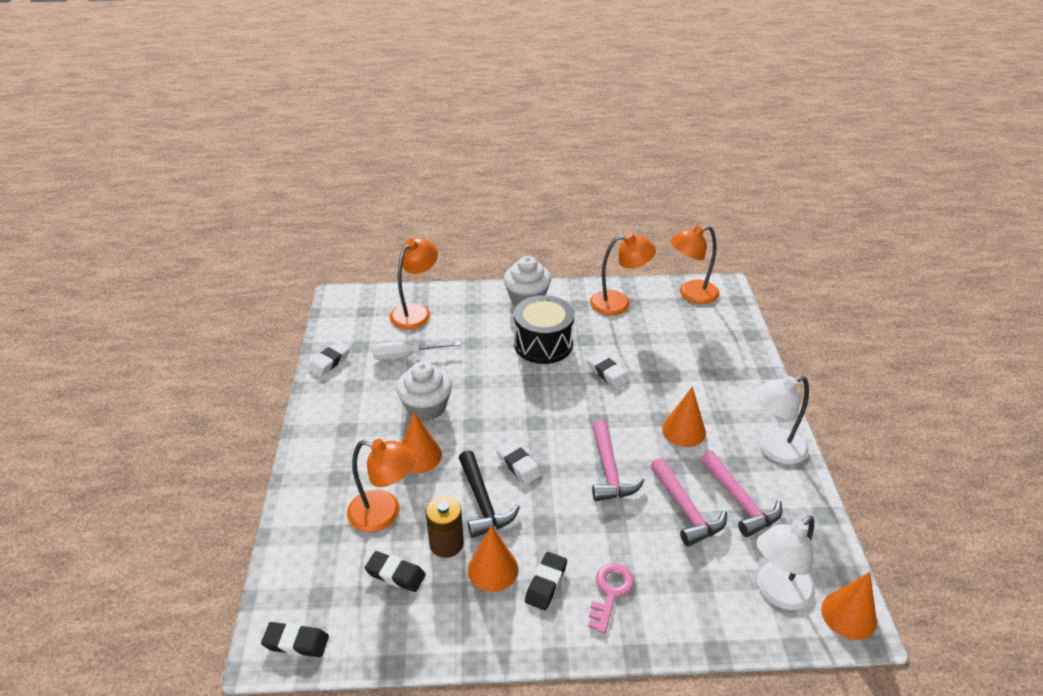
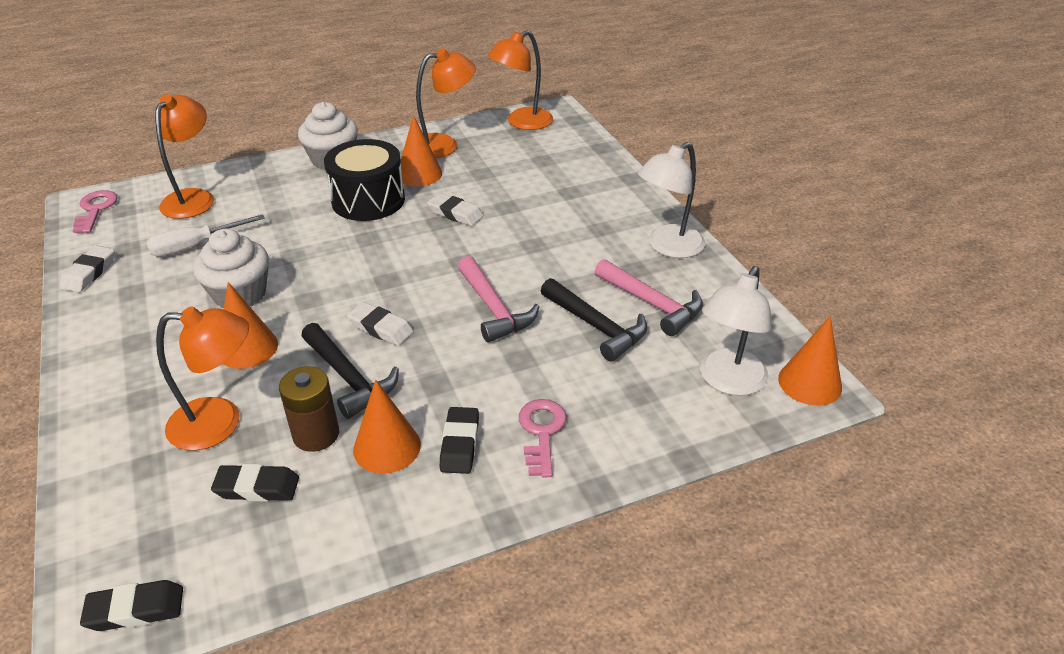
camera: 20 degrees left, 0 degrees up
pink hammer [650,458,727,546] -> black hammer [541,278,647,362]
orange cone [662,387,706,447] -> orange cone moved to [399,115,442,186]
none -> pink key [72,190,118,233]

